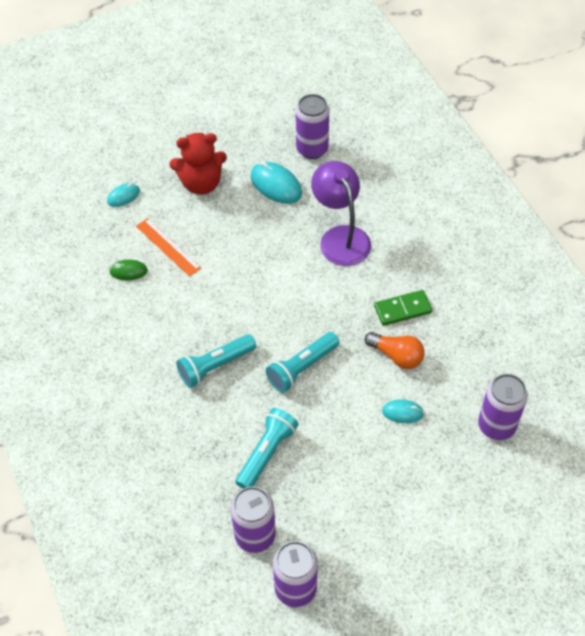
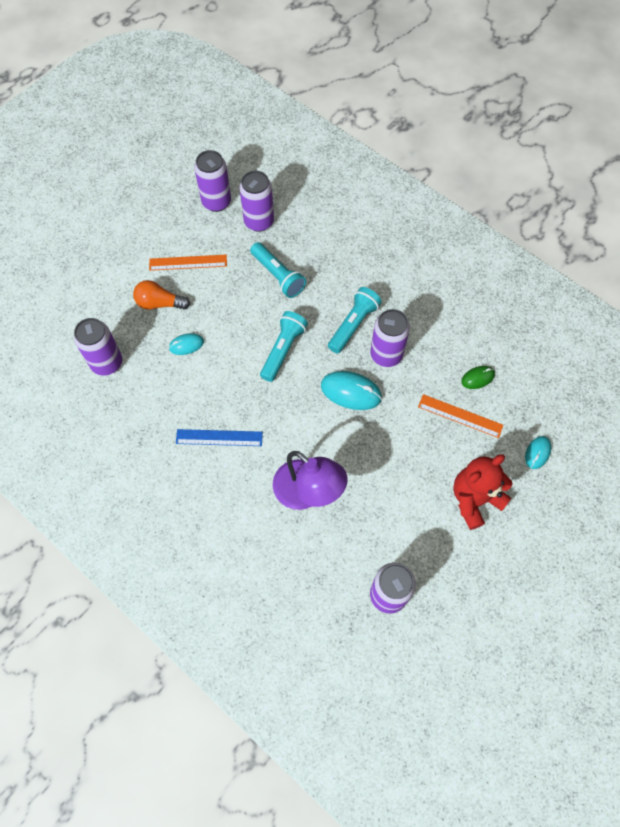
camera: 155 degrees right, 10 degrees up
turquoise flashlight [235,408,299,489] -> turquoise flashlight turned 45 degrees counterclockwise [250,242,306,298]
turquoise mouse [250,161,302,204] -> turquoise mouse moved to [321,371,382,410]
orange light bulb [365,332,425,369] -> orange light bulb moved to [133,280,190,310]
green domino [374,290,432,326] -> blue ruler [176,429,263,446]
none -> orange ruler [149,255,227,271]
none -> purple can [370,309,410,367]

